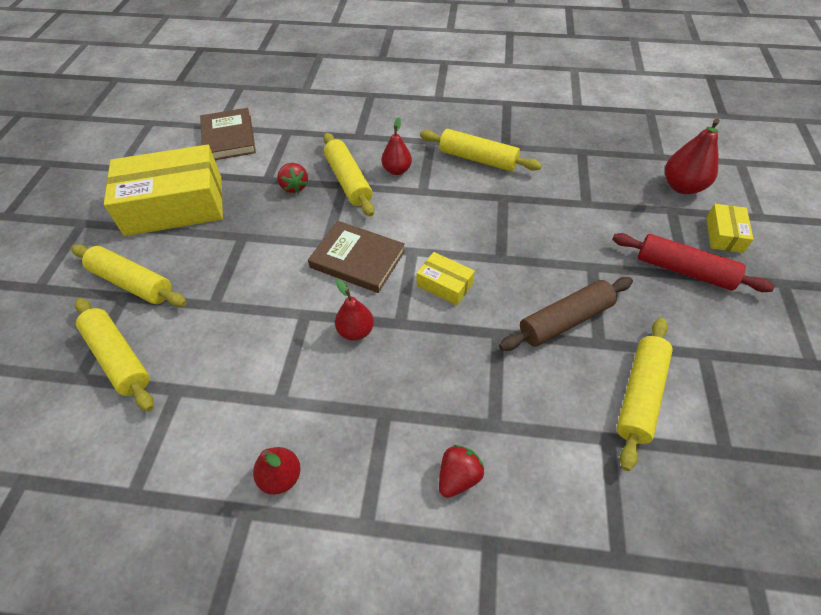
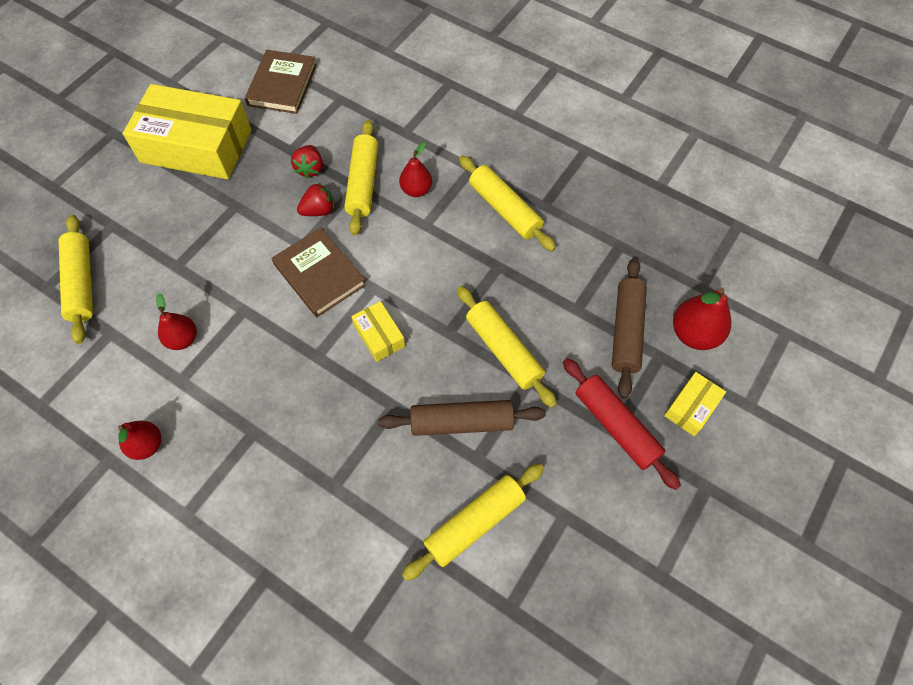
camera: 25 degrees right, 10 degrees up
yellow rolling pin [71,244,187,307] -> yellow rolling pin moved to [457,286,557,408]
red pear [335,279,374,341] -> red pear moved to [156,293,197,350]
red strawberry [439,445,484,498] -> red strawberry moved to [297,183,334,216]
none -> brown rolling pin [612,258,647,399]

